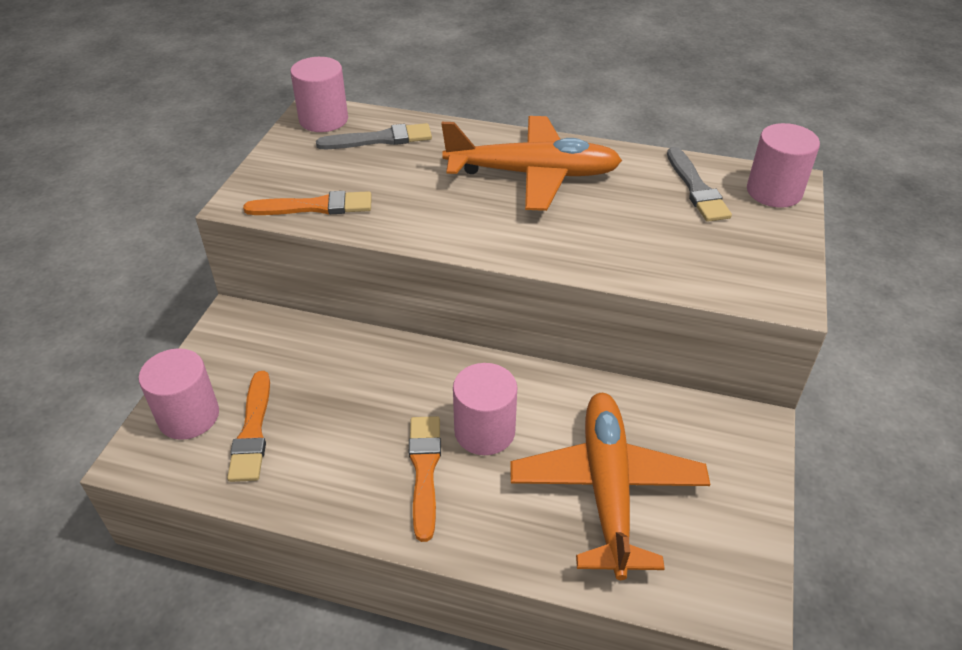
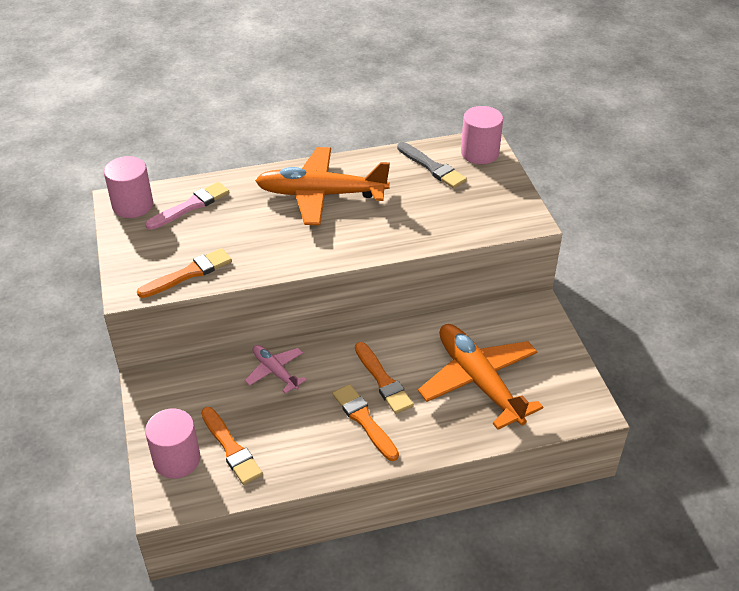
camera: 30 degrees left, 0 degrees up
grey brush [316,123,432,149] -> pink brush [145,182,229,230]
orange plane [441,116,622,211] -> orange plane turned 150 degrees counterclockwise [255,147,390,225]
pink cylinder [453,363,517,455] -> orange brush [355,342,414,414]
none -> pink plane [245,345,307,394]

